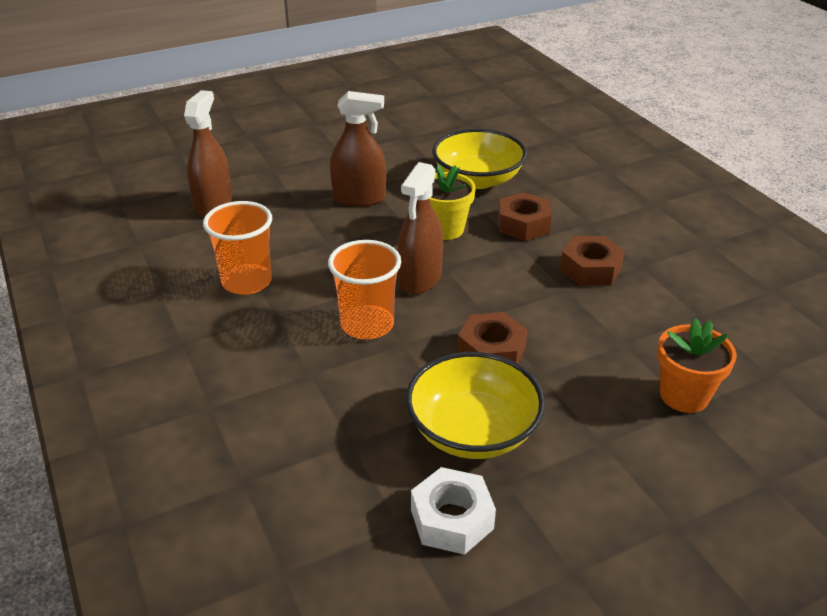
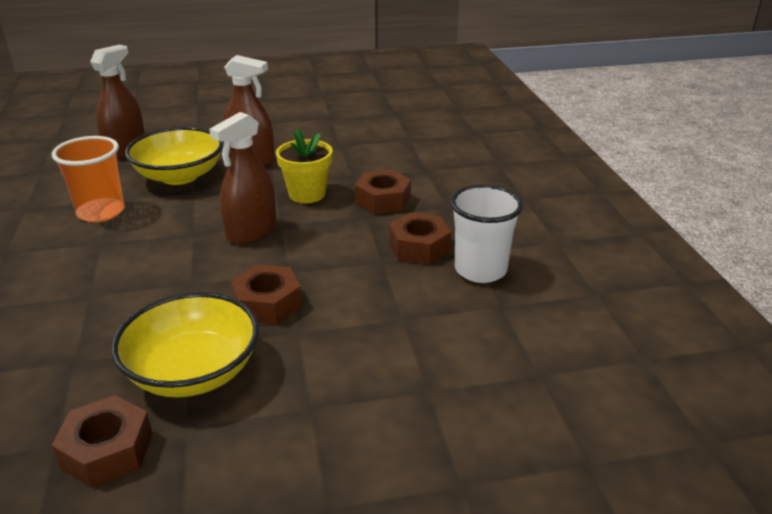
camera: 15 degrees right, 5 degrees down
orange cup [328,240,401,340] -> none
white nut [411,467,496,555] -> brown nut [52,395,153,488]
yellow bowl [432,129,527,189] -> yellow bowl moved to [125,127,223,185]
orange flower pot [657,318,737,413] -> none
none -> white cup [450,185,523,283]

